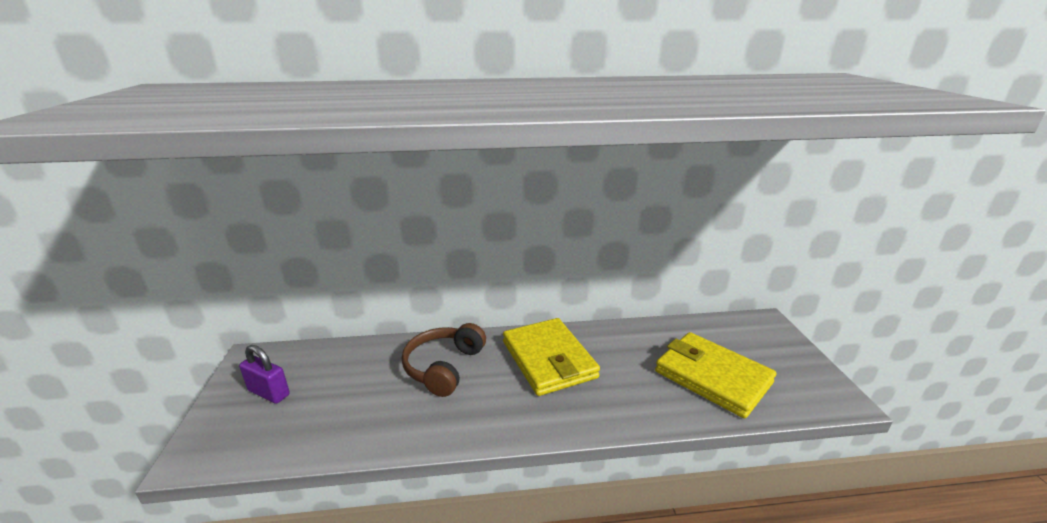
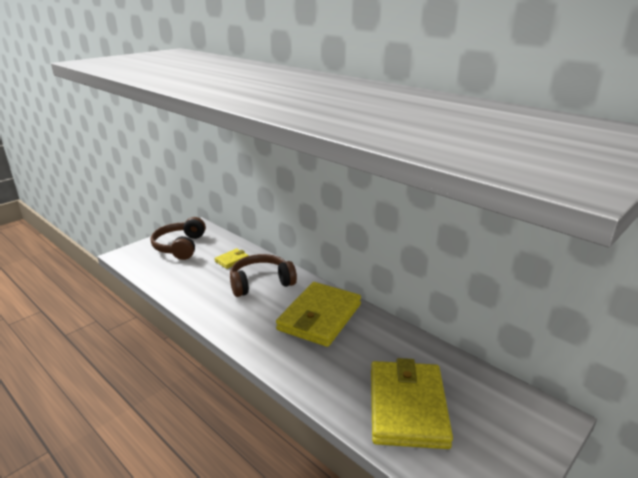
camera: 50 degrees right, 0 degrees up
purple padlock [239,345,290,404] -> brown headphones [151,217,206,260]
none -> yellow wallet [214,248,249,269]

